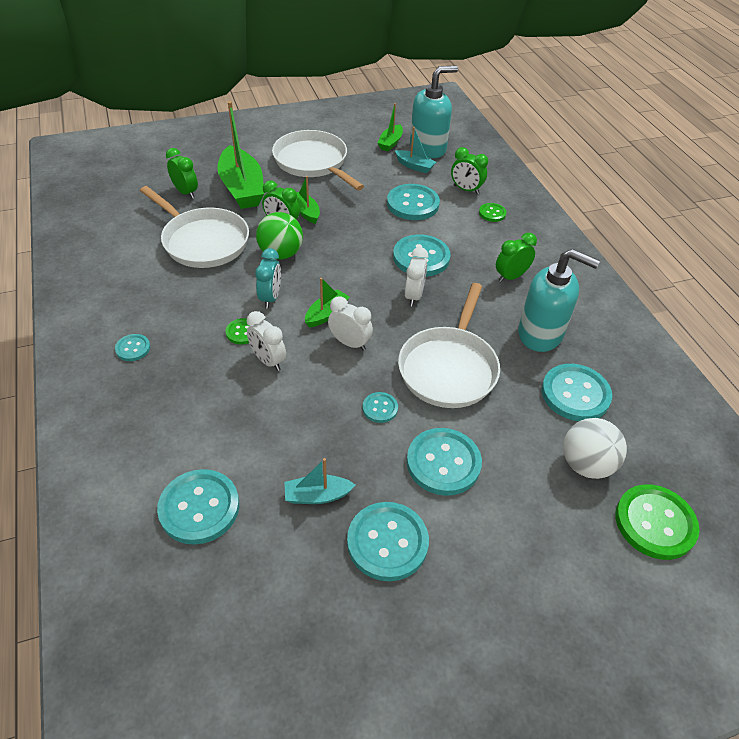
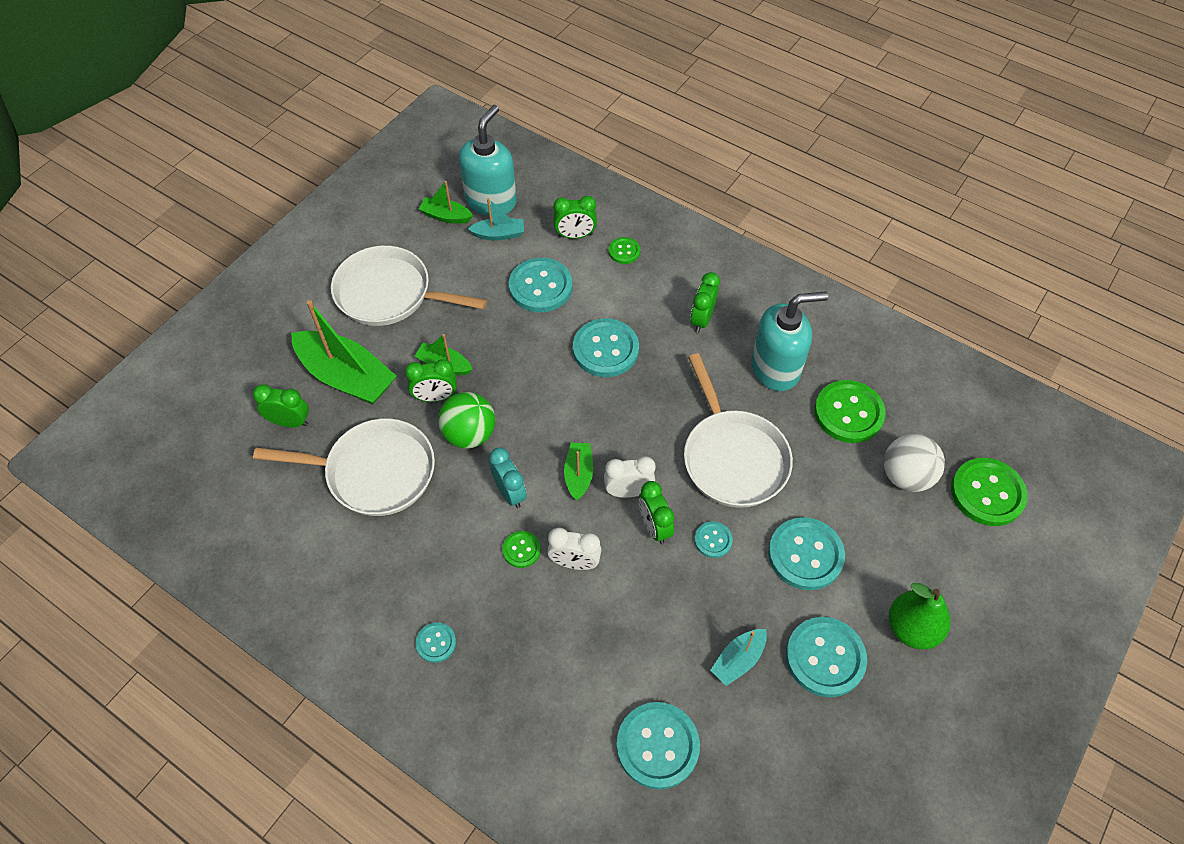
camera: 35 degrees left, 10 degrees up
green boat [377,103,403,151] -> green boat turned 120 degrees clockwise [419,181,473,224]
white clock [405,247,428,306] -> none
turquoise button [542,364,612,421] -> green button [814,380,886,443]
none -> green clock [639,481,674,544]
none -> green pear [889,583,951,649]

